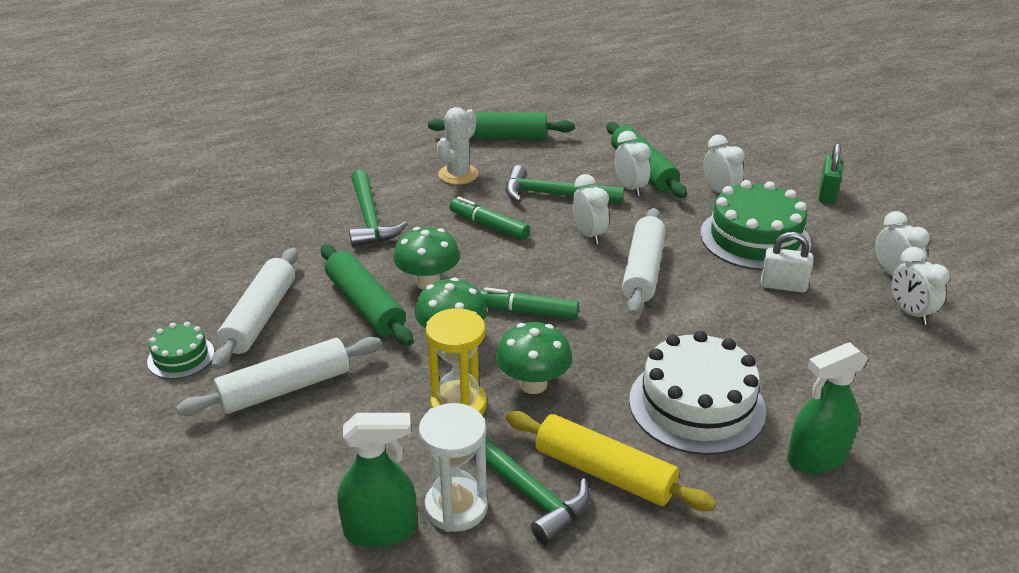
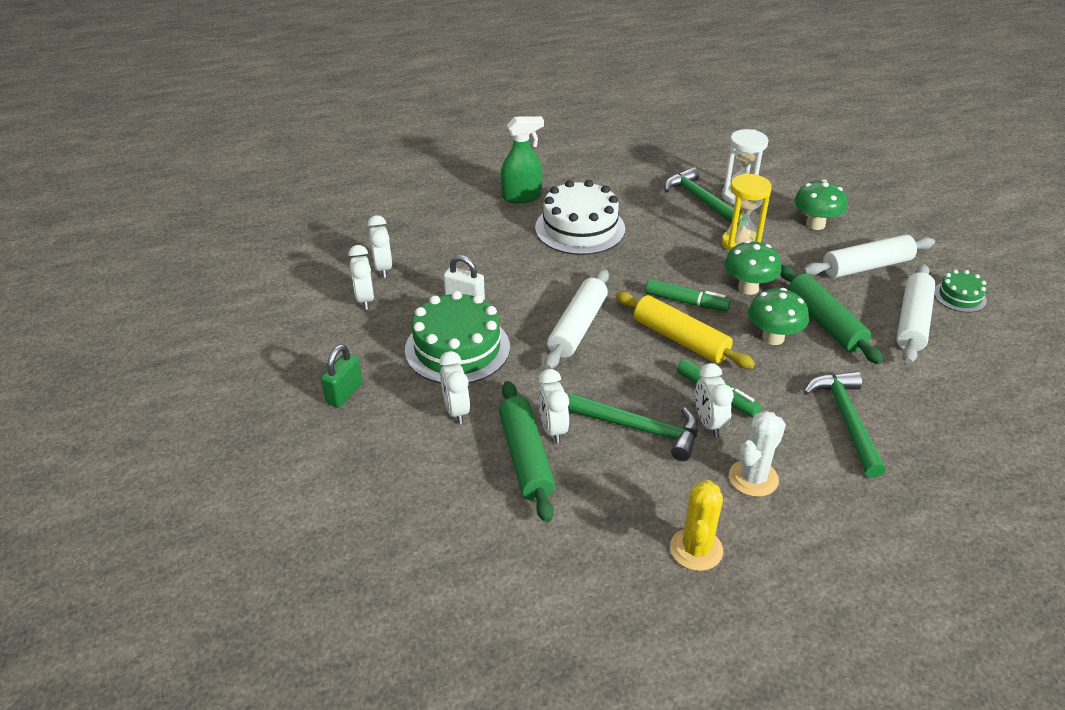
camera: 170 degrees left, 5 degrees up
green spray bottle [337,413,417,547] -> none
green rolling pin [428,112,575,139] -> yellow cactus [670,480,723,571]
green mushroom [496,322,572,394] -> green mushroom moved to [794,179,847,230]
yellow rolling pin [505,411,716,511] -> yellow rolling pin moved to [615,292,755,369]
white clock [573,174,609,244] -> white clock moved to [695,363,734,437]

